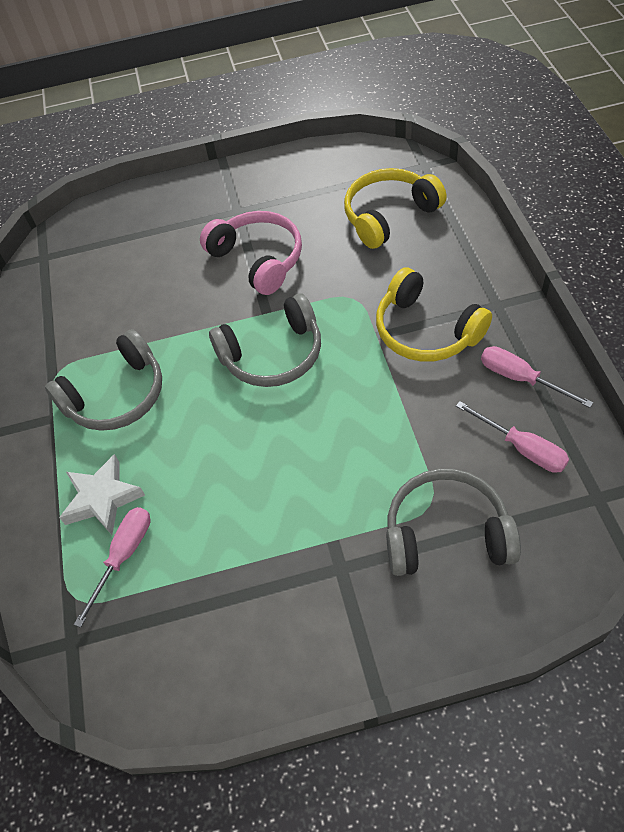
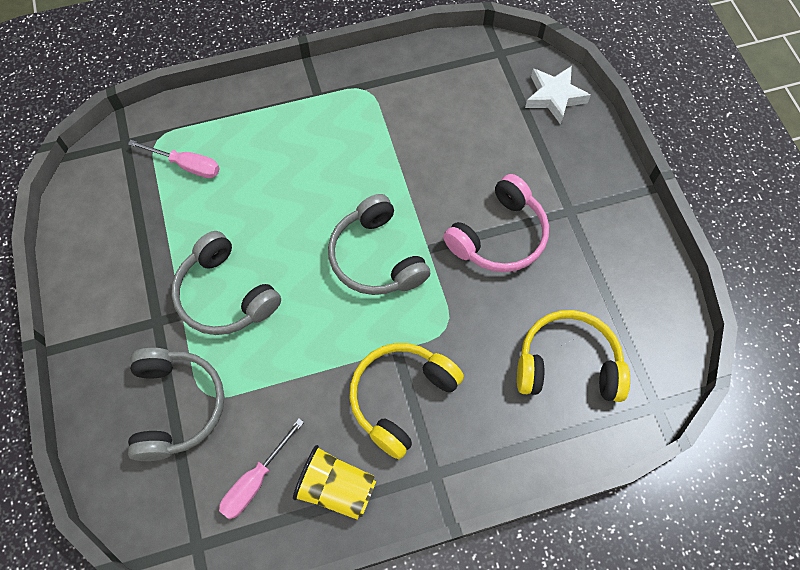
camera: 80 degrees right, 10 degrees up
grey headphones [45,329,162,431] -> grey headphones moved to [171,231,281,335]
white star [59,454,145,535] -> white star moved to [525,66,591,125]
yellow headphones [344,168,447,249] -> yellow headphones turned 45 degrees counterclockwise [517,310,630,402]
pink screwdriver [481,346,593,408] -> yellow cup [293,445,376,519]

